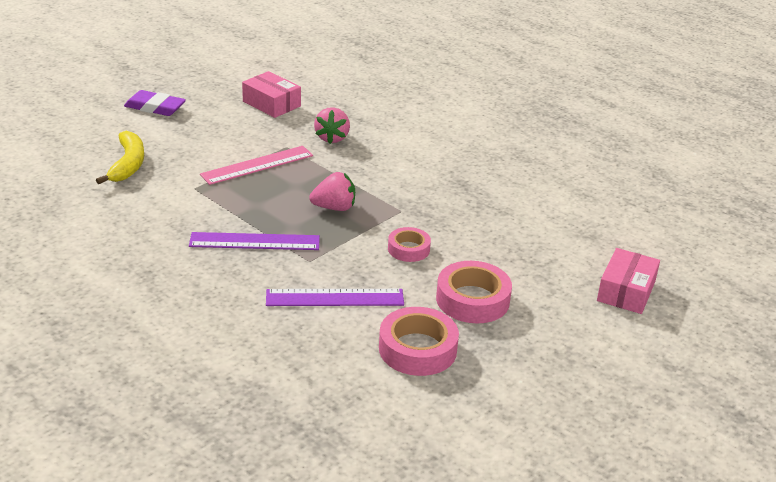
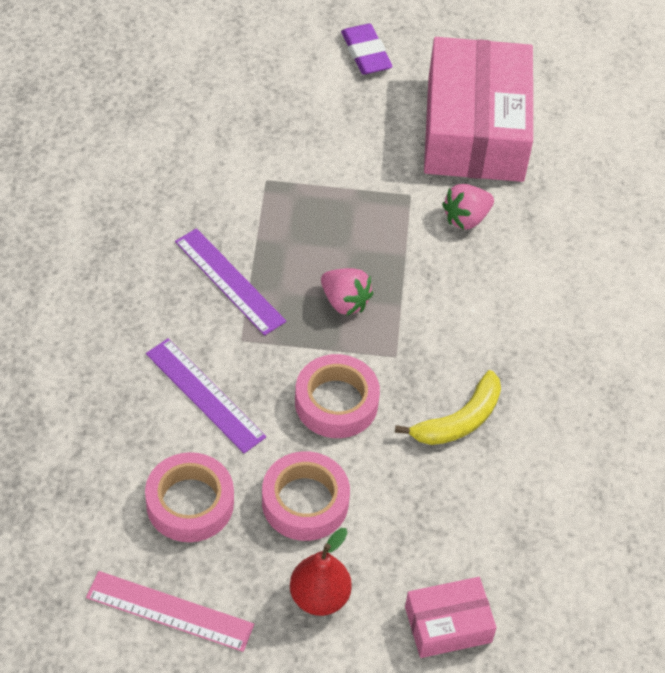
camera: 50 degrees right, 20 degrees up
yellow banana [96,131,144,184] -> yellow banana moved to [395,370,501,445]
pink ruler [200,146,313,185] -> pink ruler moved to [86,571,254,652]
pink box [242,71,301,118] -> pink box [424,37,533,182], size x2.12
pink tape [388,227,431,262] -> pink tape [295,354,380,438], size x1.64
none -> red pear [290,528,352,616]

